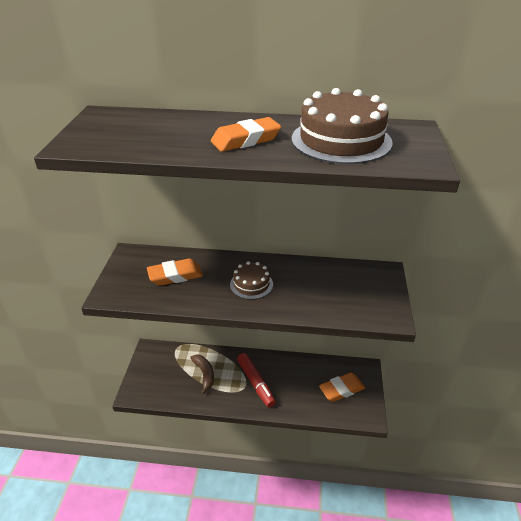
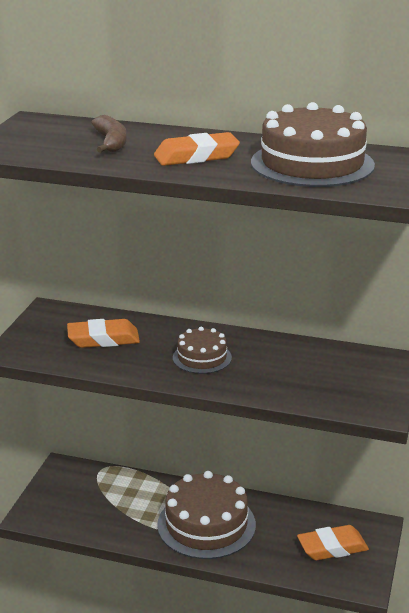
camera: 10 degrees right, 10 degrees down
brown banana [190,354,214,395] -> brown banana moved to [91,115,127,153]
red marker [237,353,276,408] -> brown cake [157,471,256,559]

